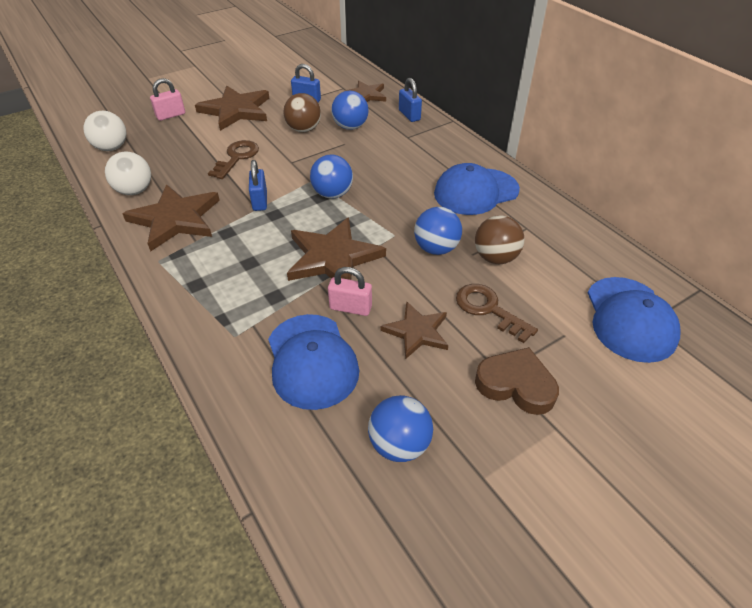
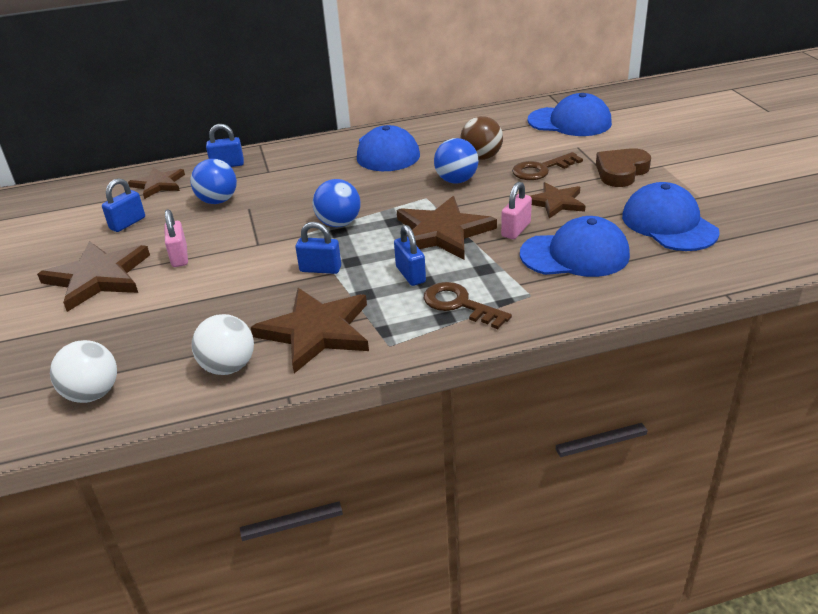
camera: 70 degrees left, 10 degrees down
pink padlock [150,78,185,121] -> pink padlock moved to [164,209,188,267]
brown key [208,140,259,179] -> brown key moved to [423,282,512,329]
brown ball [283,93,321,132] -> none
blue ball [368,395,433,462] -> blue cap [622,182,720,251]
none -> blue padlock [394,225,426,286]

